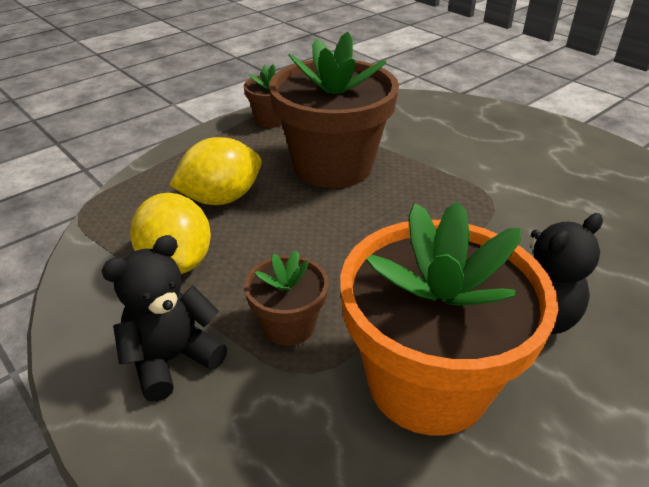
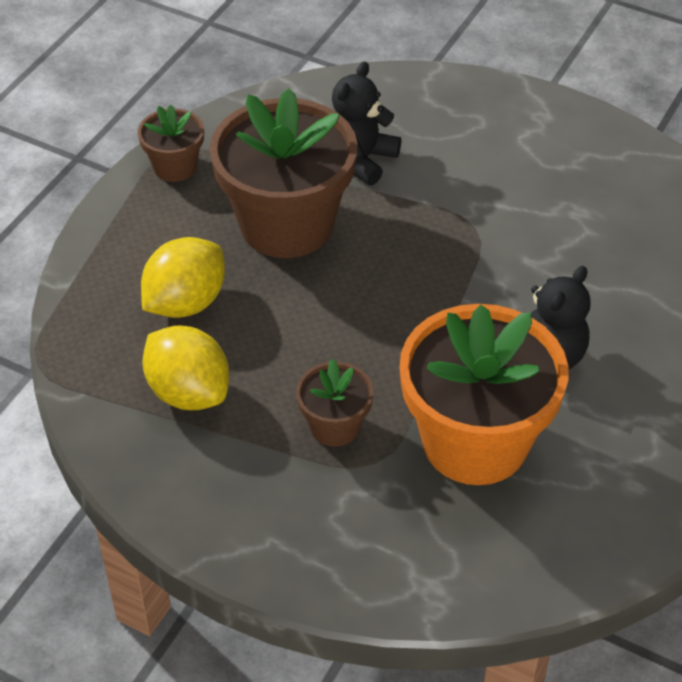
camera: 20 degrees left, 10 degrees up
black teddy bear [101,235,227,402] -> black teddy bear moved to [332,61,401,186]

